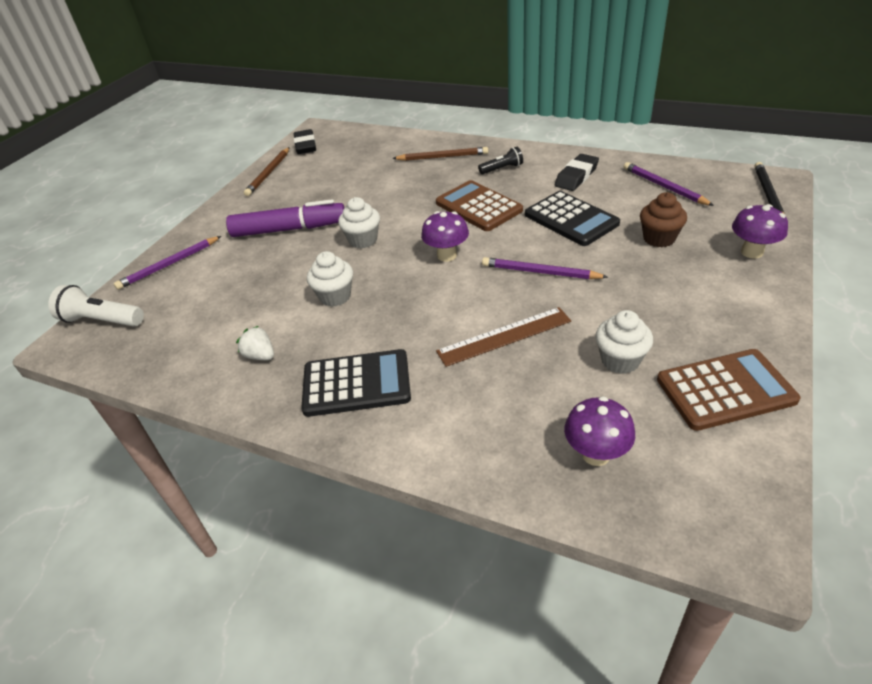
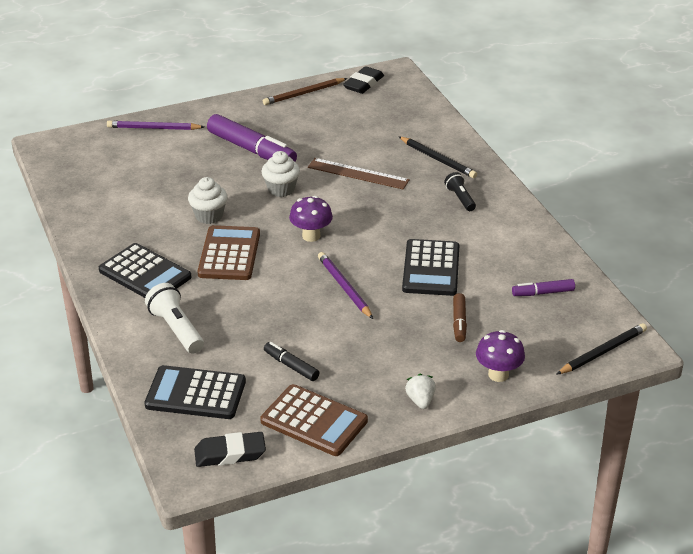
camera: 40 degrees right, 5 degrees down
white flashlight [48,285,144,327] -> white flashlight moved to [145,283,204,353]
white strawberry [236,326,274,360] -> white strawberry moved to [405,374,436,409]
brown pencil [392,147,488,161] -> black pencil [398,136,477,178]
brown calculator [436,180,523,231] -> brown calculator moved to [197,225,260,280]
brown ruler [436,307,571,367] -> brown ruler moved to [308,158,410,189]
black flashlight [478,147,523,174] -> black flashlight turned 135 degrees counterclockwise [444,172,476,211]
black eraser [555,154,599,191] -> black eraser moved to [194,432,266,467]
purple mushroom [564,396,635,466] -> black calculator [144,365,246,419]
white cupcake [595,310,653,374] -> black marker [264,342,319,381]
purple pencil [623,162,714,206] -> purple marker [512,279,575,296]
brown cupcake [640,192,687,247] -> brown marker [453,293,467,342]

